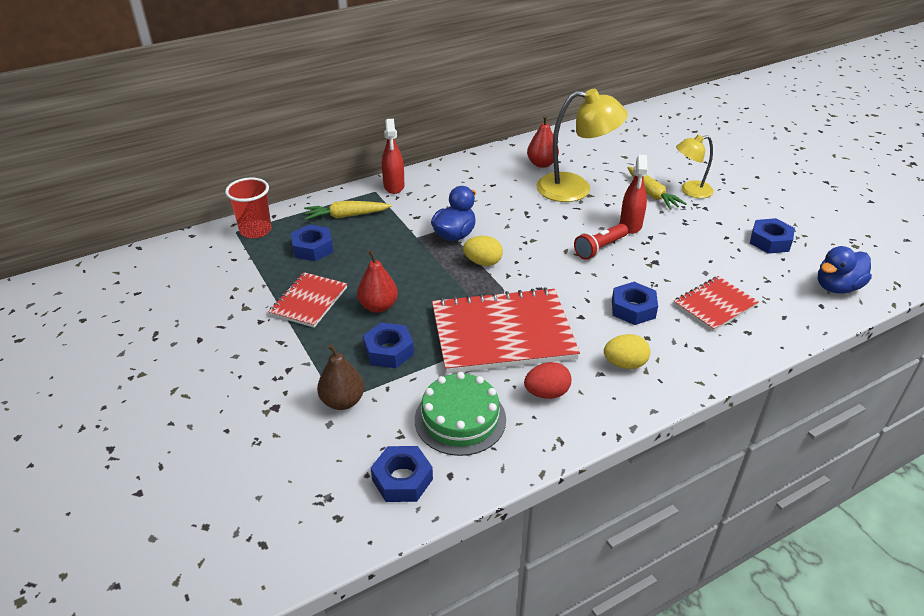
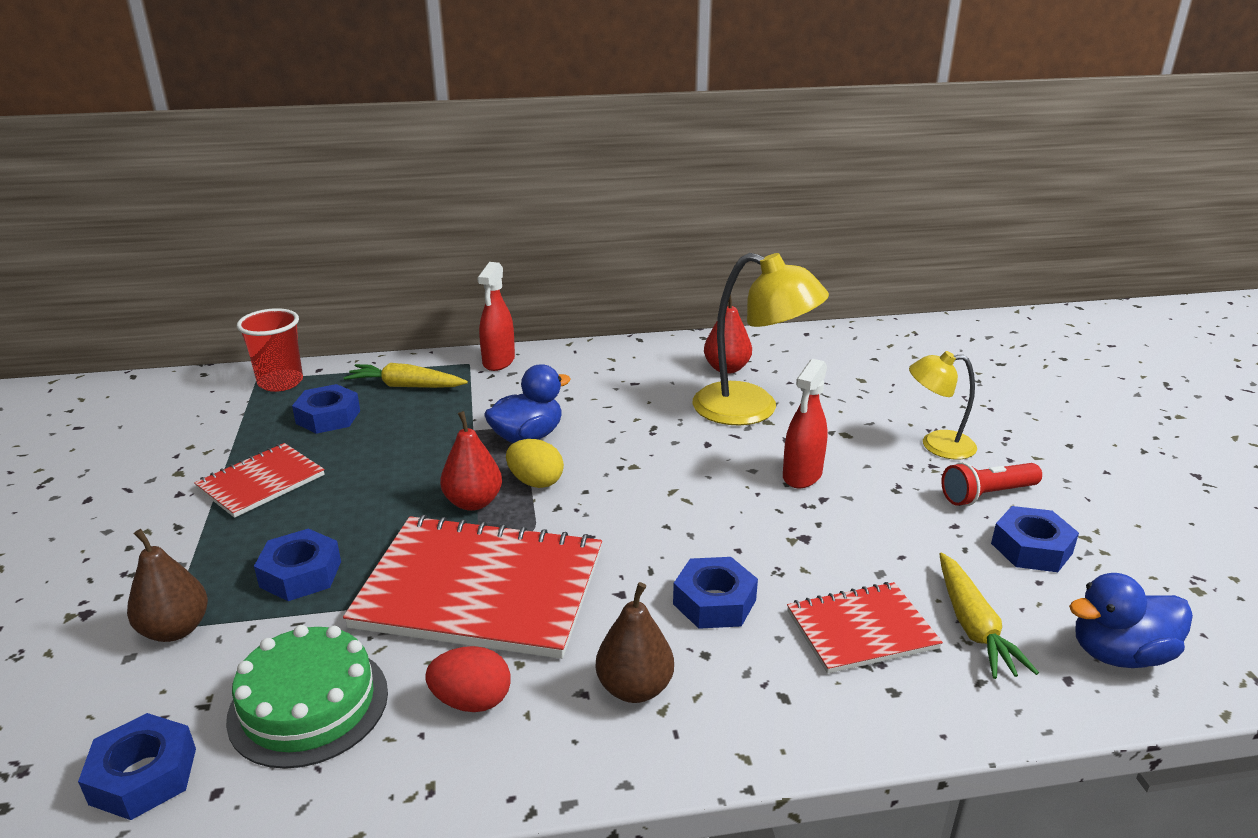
camera: 20 degrees right, 10 degrees down
red pear [357,250,398,313] -> red pear moved to [440,411,502,511]
red flashlight [574,223,628,260] -> red flashlight moved to [941,462,1042,506]
yellow egg [604,334,650,369] -> brown pear [596,582,674,703]
yellow carrot [627,167,687,210] -> yellow carrot moved to [939,553,1039,679]

